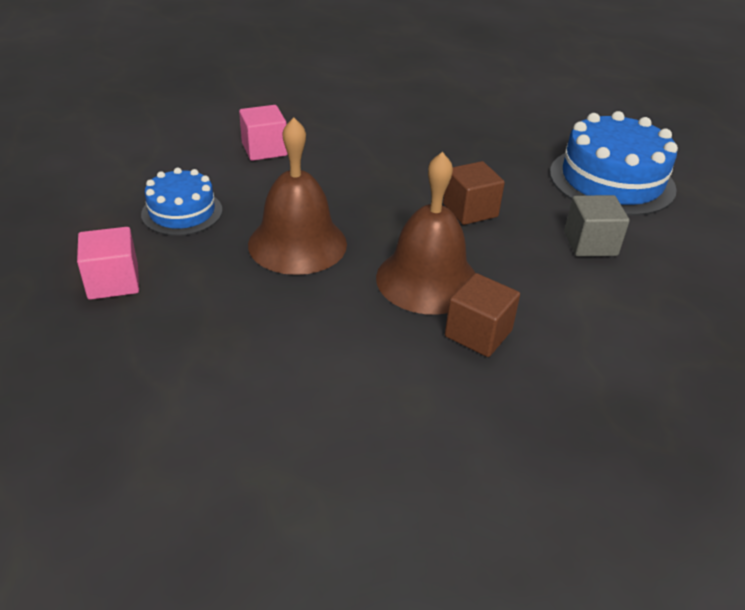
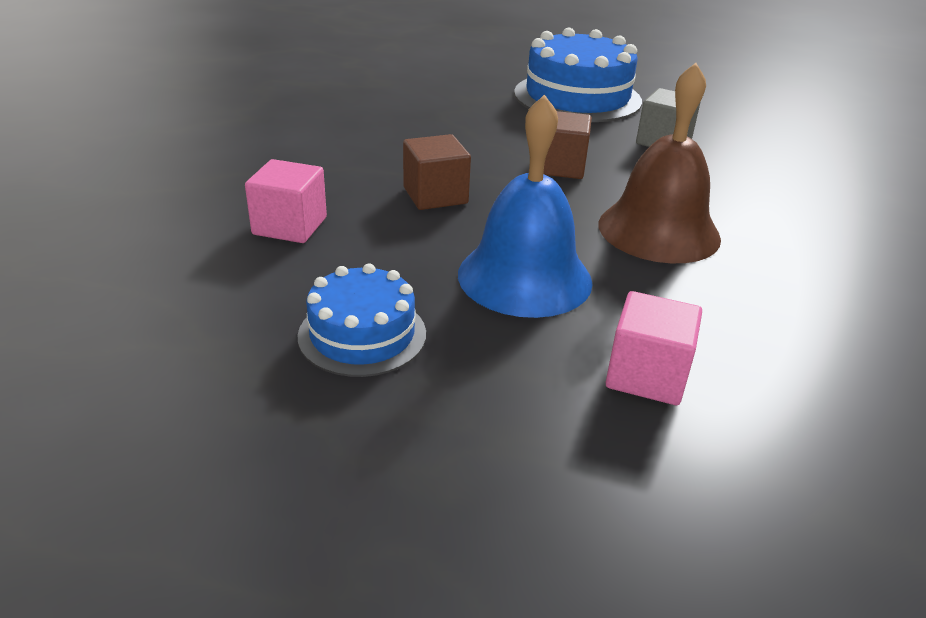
camera: 55 degrees left, 5 degrees down
pink cube [77,227,139,300] -> pink cube moved to [605,291,702,405]
brown bell [248,118,347,275] -> blue bell [458,94,593,318]
brown cube [445,273,520,357] -> brown cube moved to [403,134,471,210]

